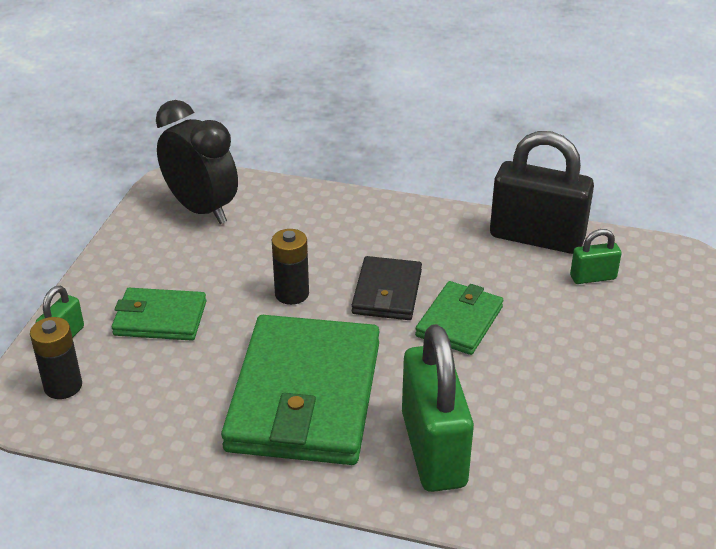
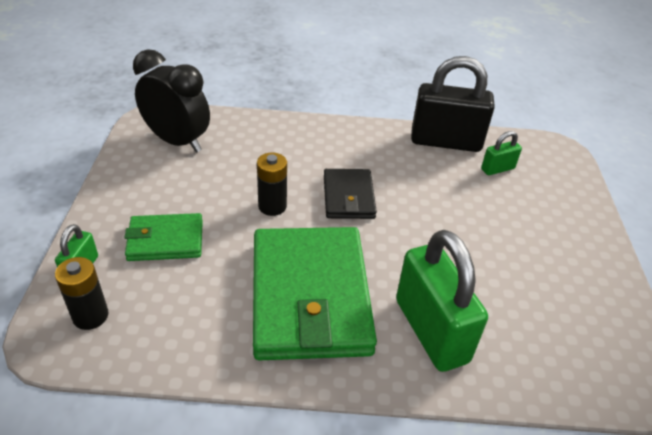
camera: 15 degrees left, 5 degrees up
green wallet [415,281,503,355] -> none

